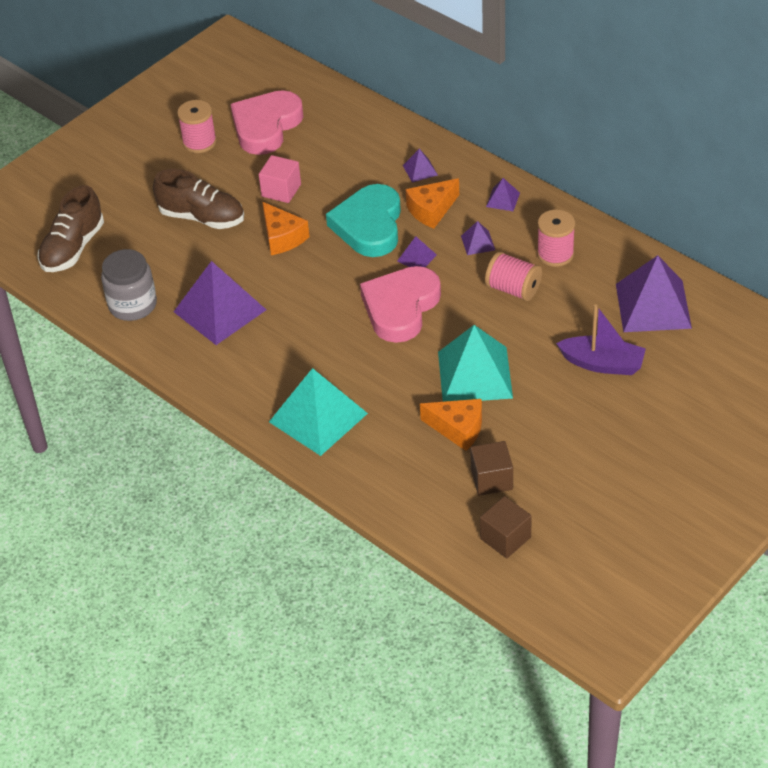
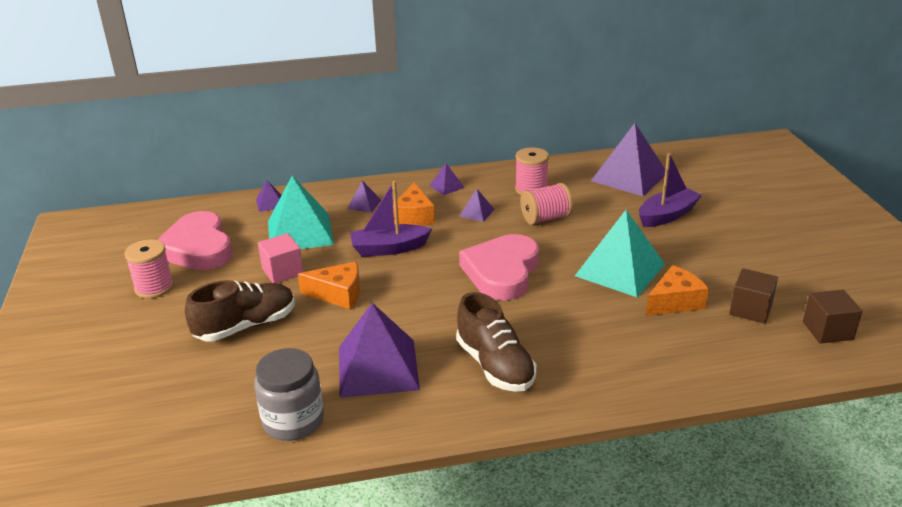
camera: 55 degrees left, 15 degrees down
brown shoe [37,185,104,272] -> brown shoe moved to [456,292,536,392]
turquoise pyramid [269,368,368,456] -> turquoise pyramid moved to [268,175,334,249]
turquoise heart [326,184,401,257] -> purple boat [350,181,432,256]
pink heart [360,266,441,343] -> pink heart turned 45 degrees clockwise [459,234,539,301]
purple pyramid [397,236,437,267] -> purple pyramid moved to [256,180,281,212]

